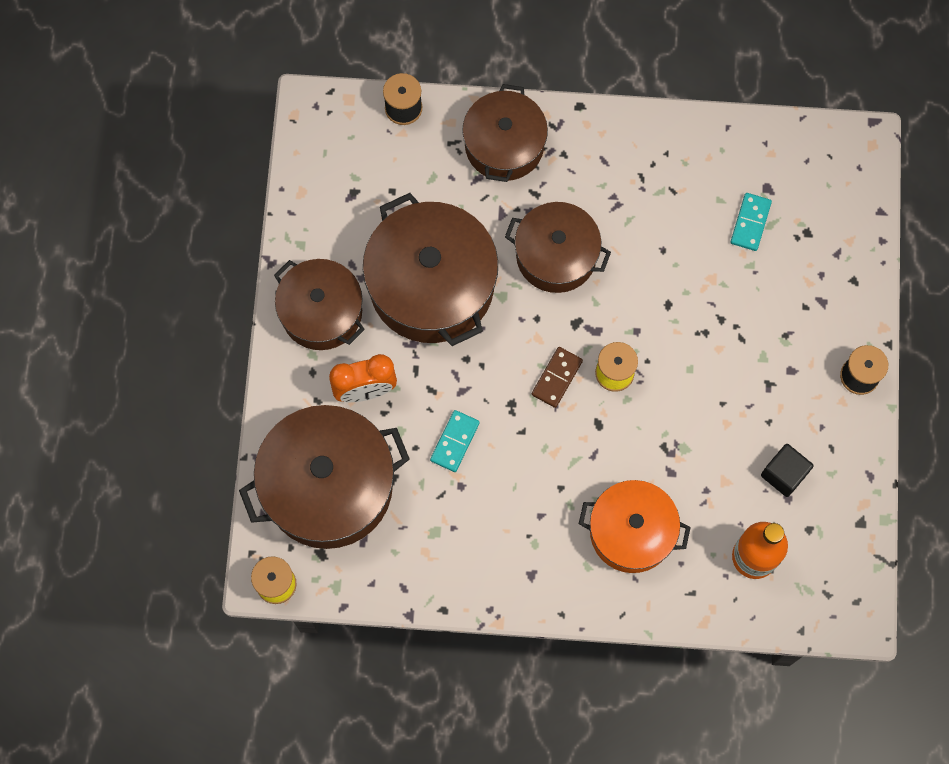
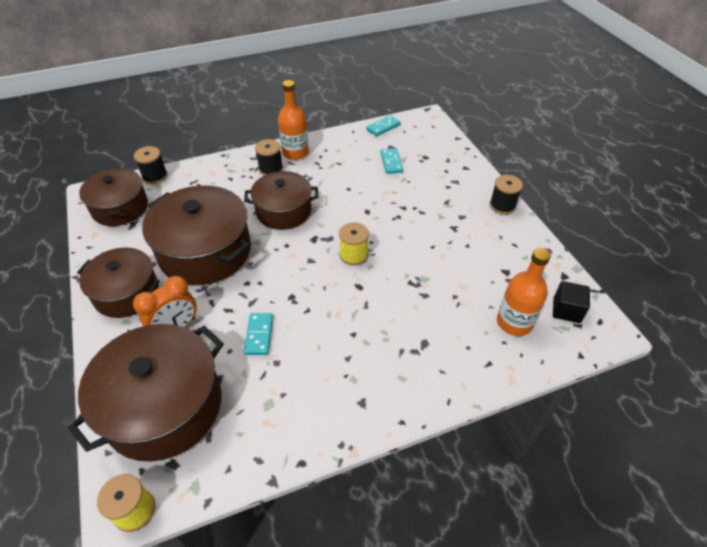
camera: 25 degrees left, 25 degrees down
brown pot [462,84,548,182] -> brown pot moved to [79,167,148,226]
brown domino [532,347,583,408] -> none
orange pot [579,480,691,573] -> none
black cube [761,444,814,497] -> black cube moved to [553,281,590,323]
none -> black spool [255,139,283,176]
none -> orange bottle [278,80,309,160]
none -> turquoise domino [366,115,401,137]

